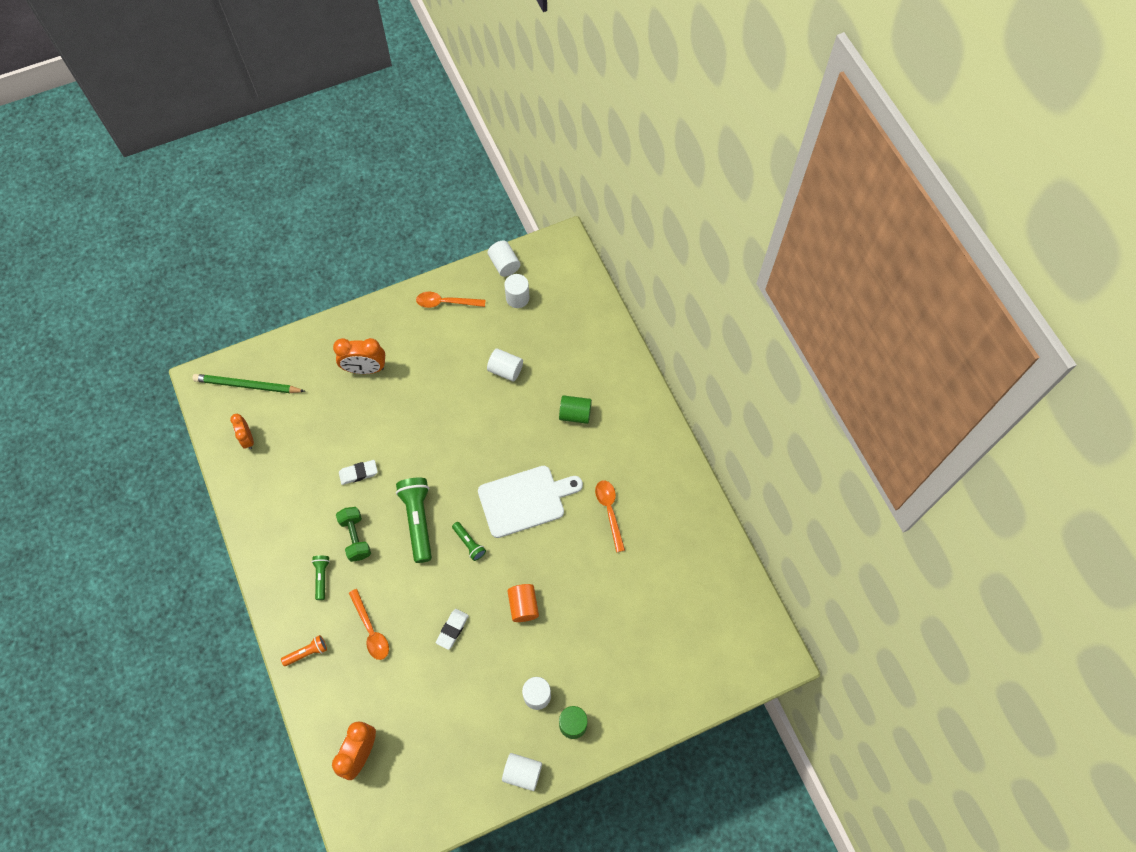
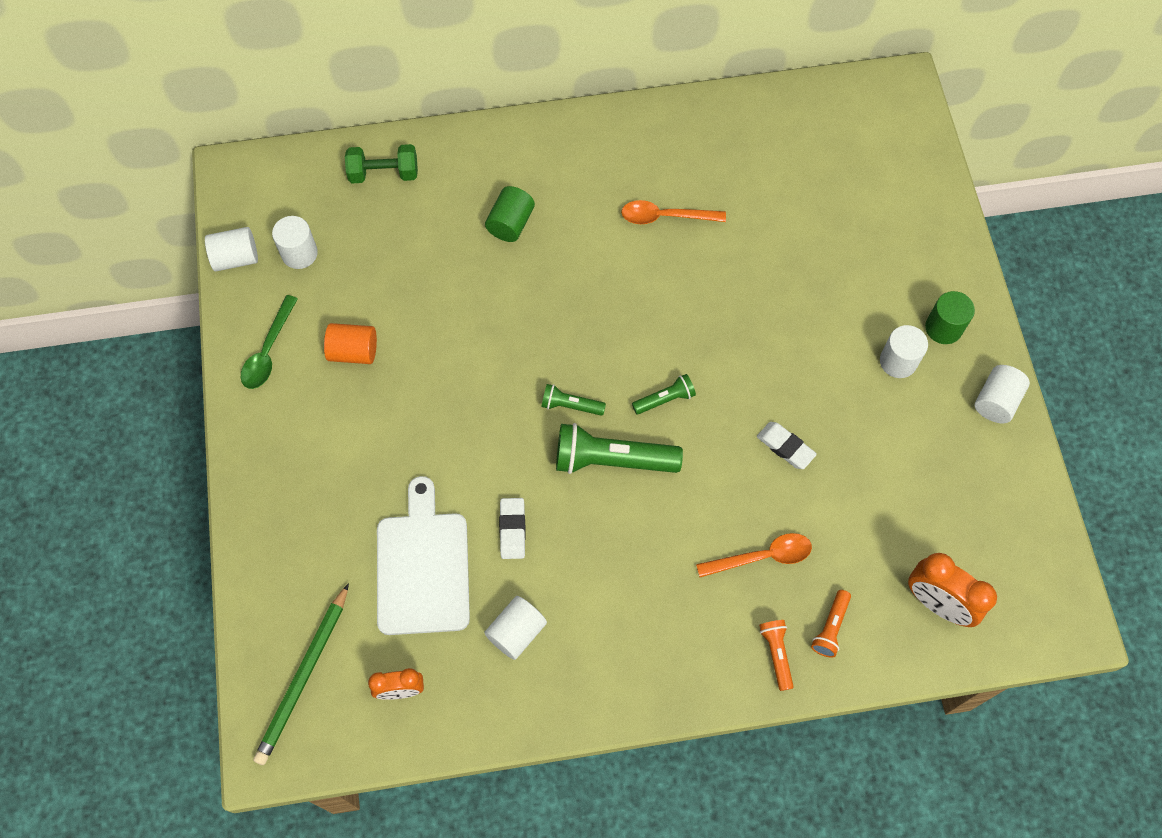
camera: 75 degrees left, 0 degrees up
green flashlight [312,556,330,600] -> green flashlight moved to [541,384,606,416]
orange clock [333,338,385,374] -> none
green dumbbell [336,507,371,562] -> green dumbbell moved to [345,144,418,183]
orange spoon [416,292,485,308] -> green spoon [241,295,298,389]
white cutting board [478,466,583,538] -> white cutting board moved to [377,476,470,635]
white cylinder [487,348,523,381] -> white cylinder moved to [484,596,547,660]
orange cylinder [508,584,539,622] -> orange cylinder moved to [324,323,377,364]
none -> orange flashlight [811,590,851,658]

